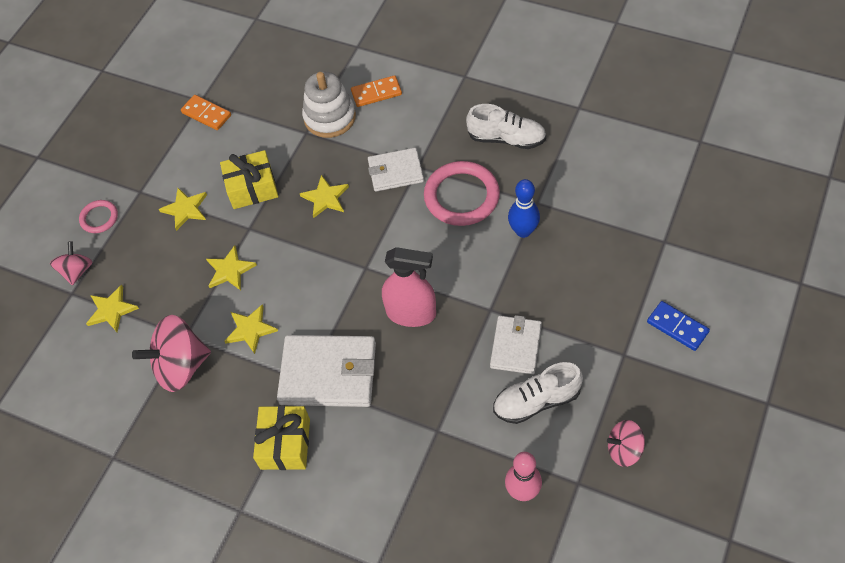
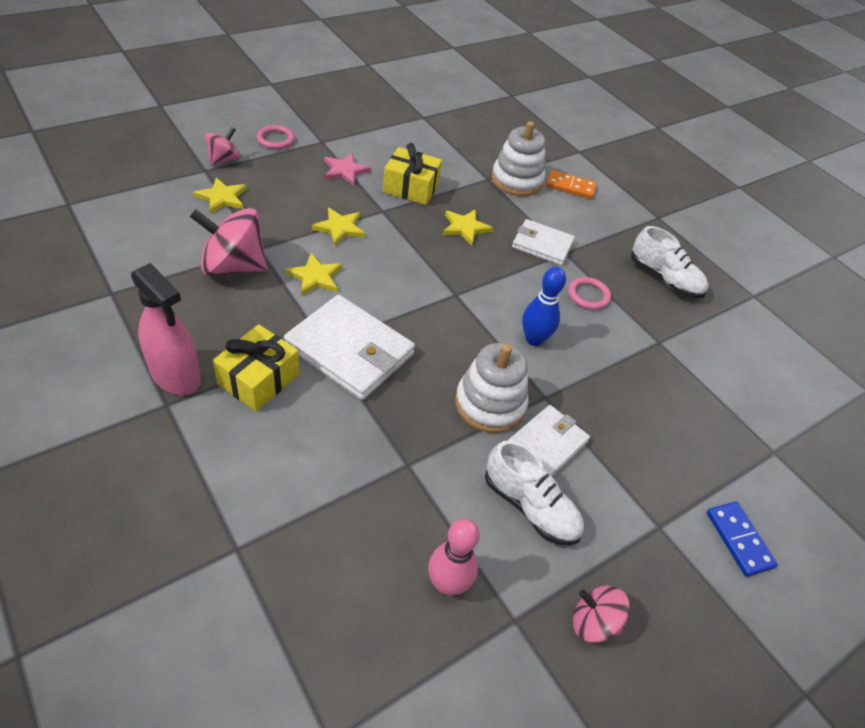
camera: 20 degrees right, 10 degrees down
yellow star [159,188,207,231] -> pink star [324,153,371,186]
orange domino [181,95,231,130] -> none
pink spray bottle [382,247,436,327] -> pink spray bottle moved to [131,263,201,395]
pink ring [424,161,500,226] -> pink ring [568,277,611,310], size x0.52
white shoe [493,362,583,424] -> white shoe turned 150 degrees counterclockwise [485,440,584,545]
blue bowling pin [508,179,540,238] -> blue bowling pin moved to [522,267,566,346]
none -> white stacking toy [455,343,528,433]

